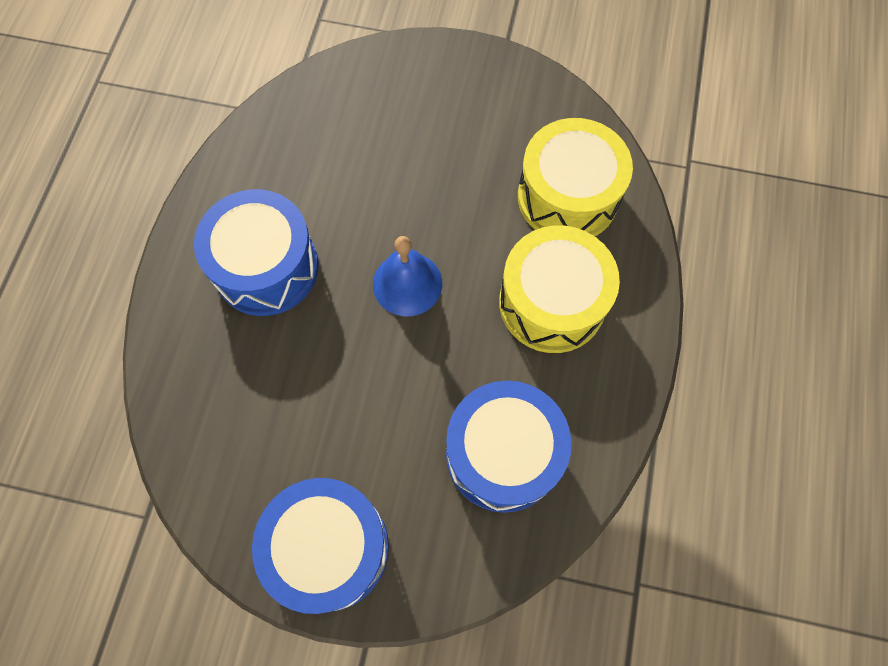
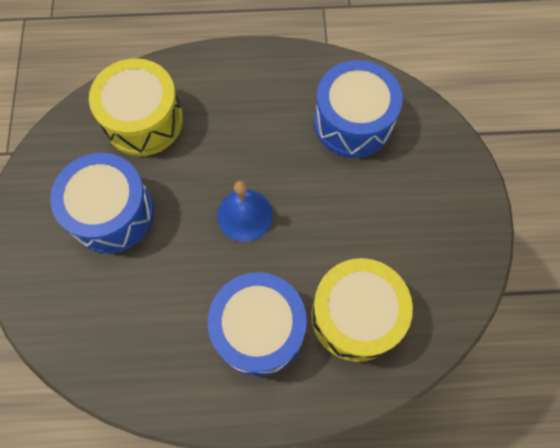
camera: 105 degrees left, 0 degrees up
blue drum [252,478,389,614] -> blue drum moved to [50,153,154,253]
yellow drum [499,225,620,353] -> yellow drum moved to [311,258,413,362]

